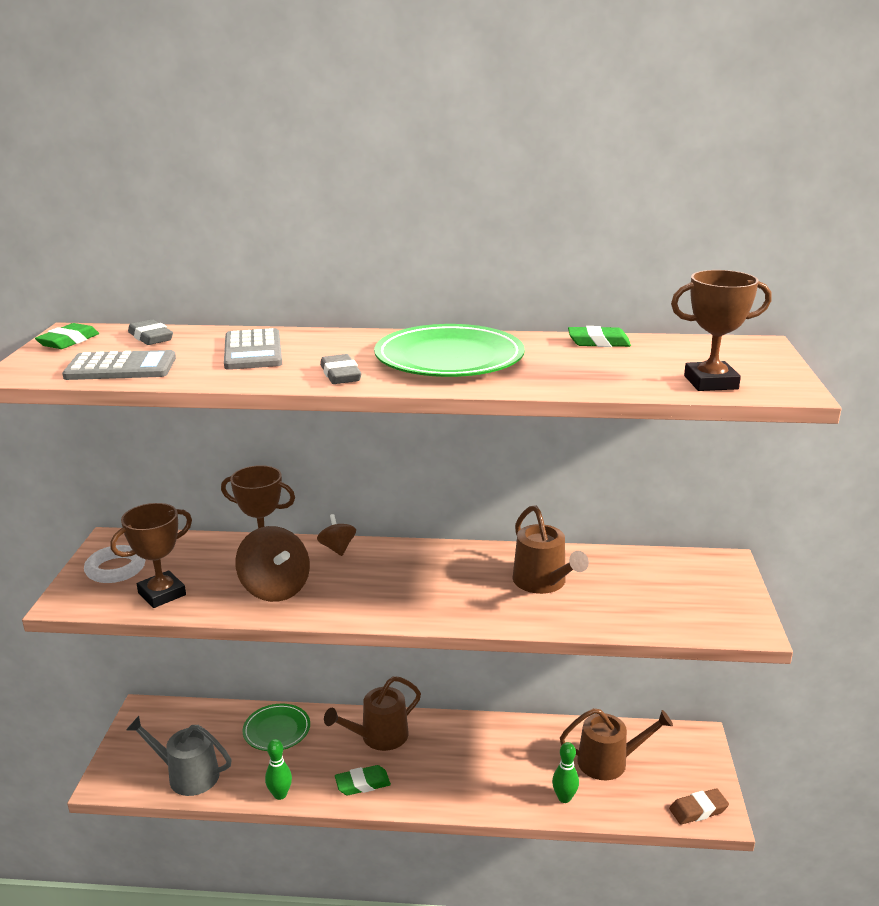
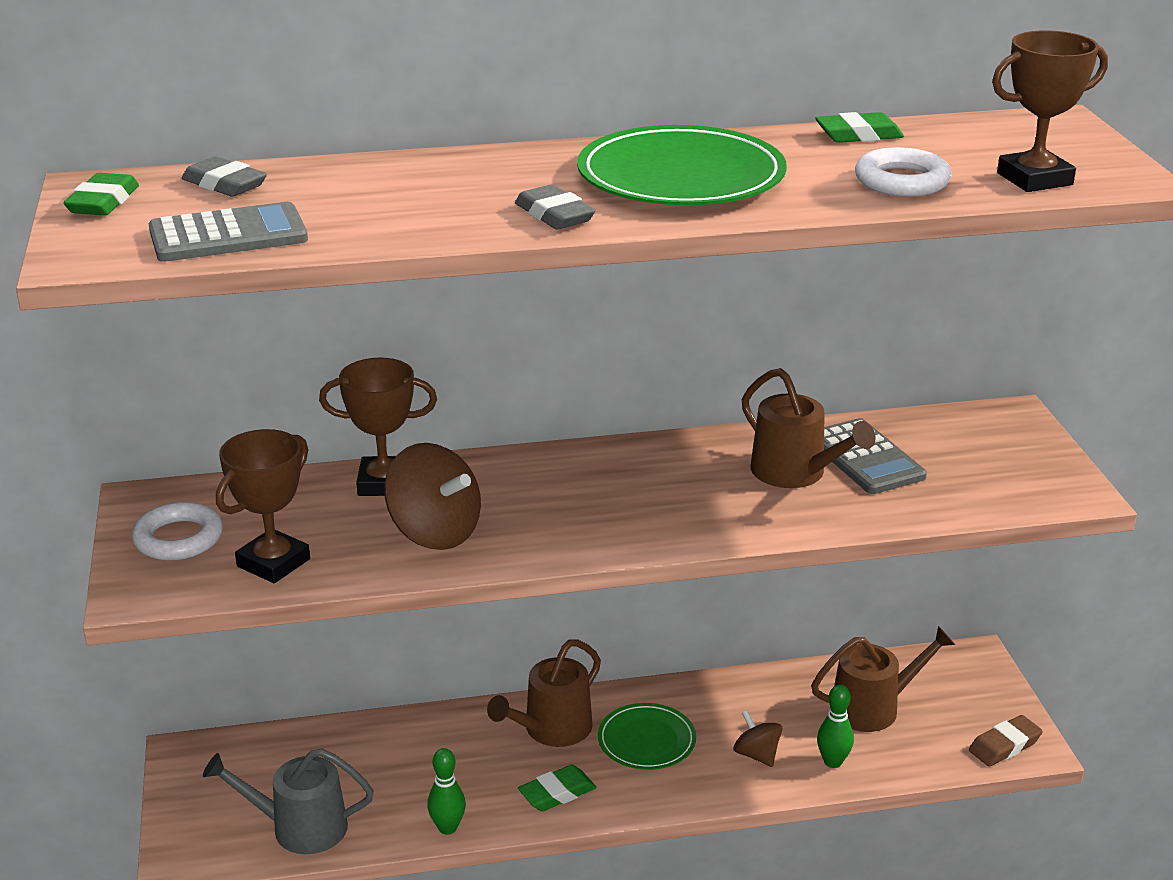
camera: 15 degrees left, 5 degrees up
grey calculator [224,328,282,370] -> grey calculator moved to [824,418,927,494]
green plate [243,703,310,751] -> green plate moved to [598,703,696,770]
brown spinning top [317,514,356,556] -> brown spinning top moved to [733,710,782,767]
none -> white ring [855,147,951,197]

